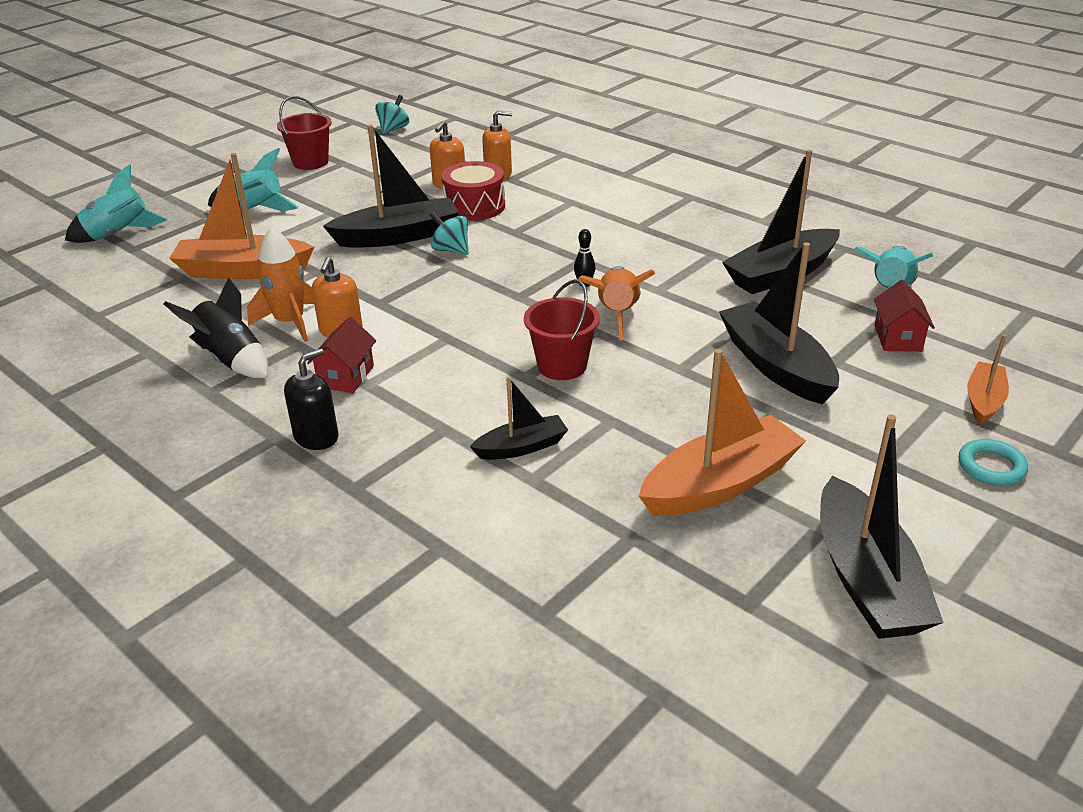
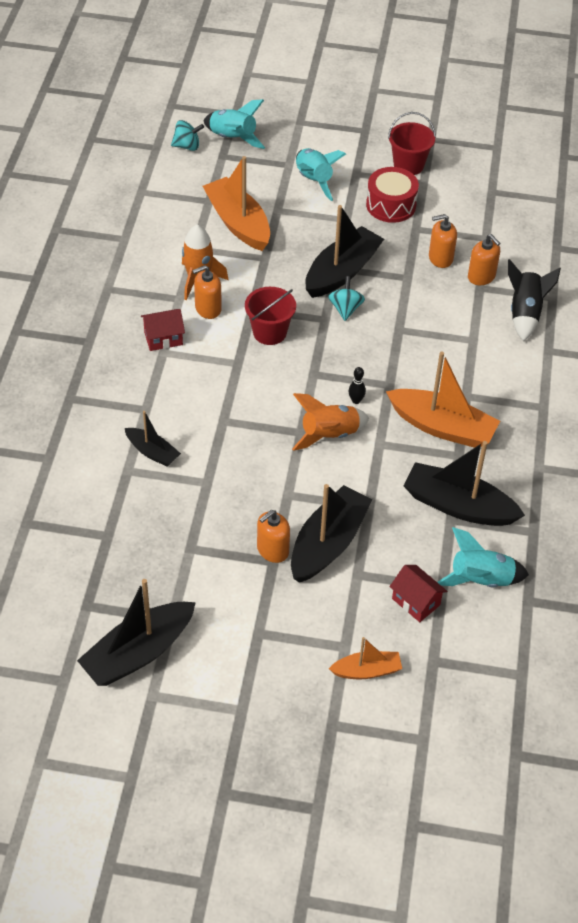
camera: 55 degrees right, 15 degrees up
black rocket [164,277,268,378] -> black rocket moved to [508,259,561,341]
black soap dispenser [284,348,338,450] -> none
black boat [323,125,459,248] -> black boat turned 90 degrees counterclockwise [305,205,384,298]
turquoise spinning top [375,95,409,134] -> turquoise spinning top moved to [171,120,204,151]
red drum [441,161,505,221] -> red drum moved to [366,167,419,223]
red bucket [524,279,600,380] -> red bucket moved to [245,287,296,345]
orange boat [639,349,806,516] -> orange boat moved to [386,352,500,448]
red house [874,280,935,352] -> red house turned 75 degrees clockwise [389,565,447,622]
turquoise ring [959,439,1028,486] -> none
none -> orange soap dispenser [257,510,290,563]

